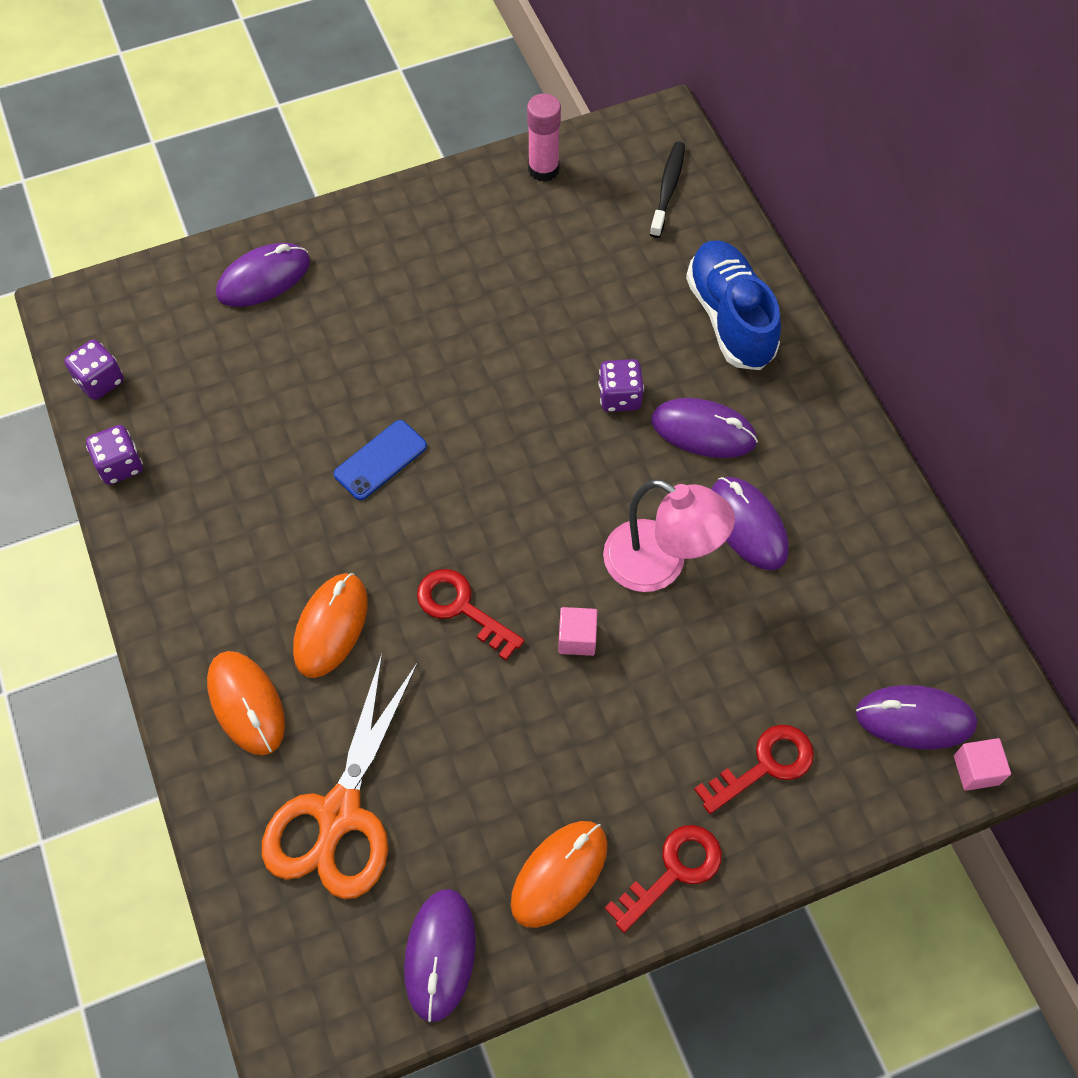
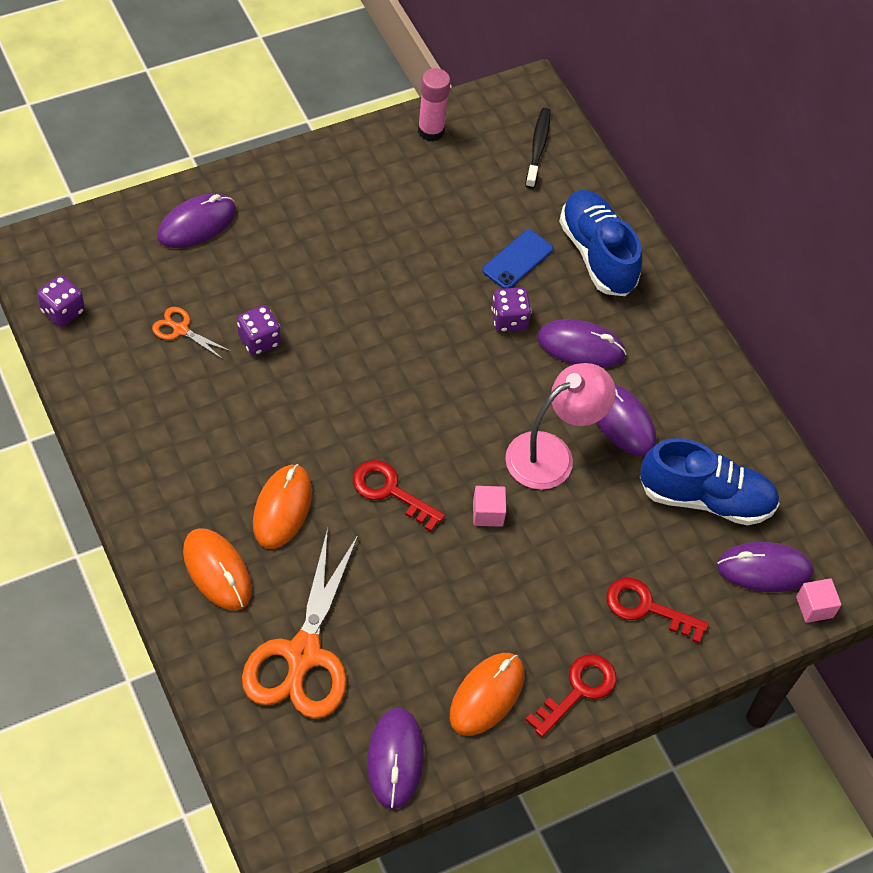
camera: 10 degrees left, 5 degrees down
purple dice [86,425,143,485] -> purple dice moved to [237,305,281,355]
blue phone [333,420,427,500] -> blue phone moved to [482,229,553,289]
pink lamp [603,479,735,592] -> pink lamp turned 60 degrees counterclockwise [505,363,616,490]
red key [694,725,814,814] -> red key turned 120 degrees counterclockwise [606,578,709,643]
none -> orange scissors [152,307,230,359]
none -> blue shoe [640,438,780,526]

